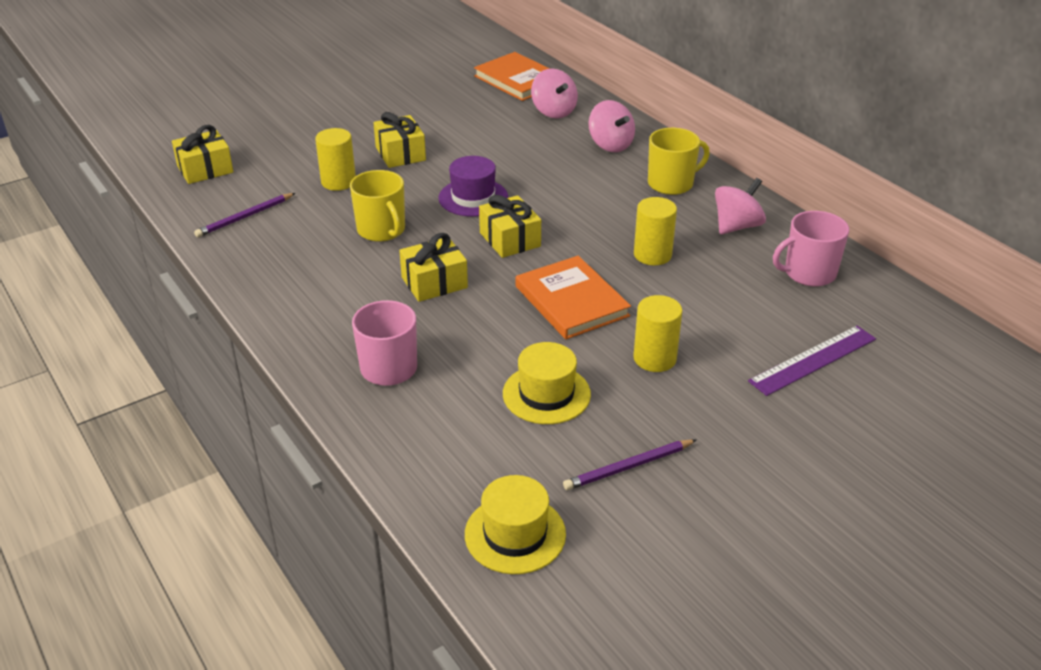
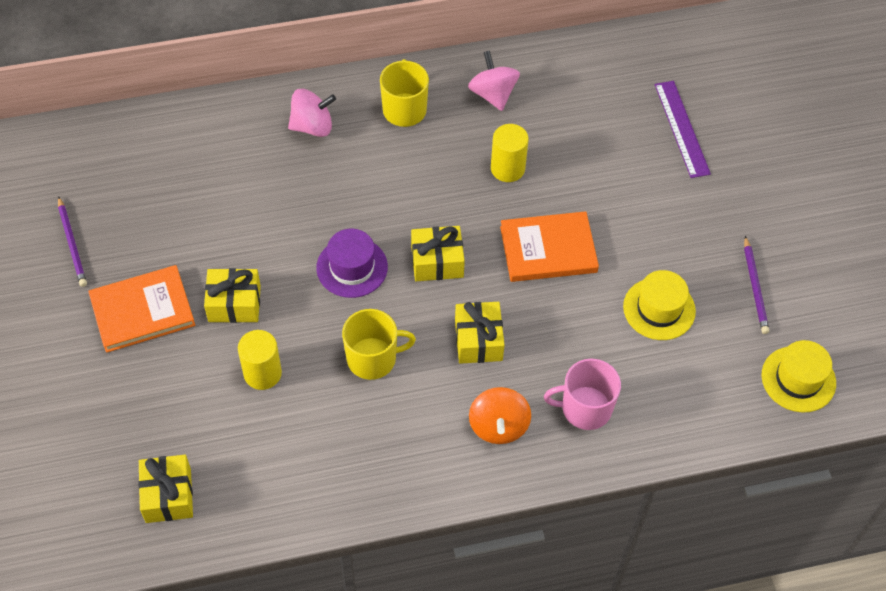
camera: 70 degrees left, 20 degrees up
purple pencil [194,193,295,237] -> purple pencil moved to [58,196,87,287]
orange book [474,52,550,101] -> orange book moved to [88,265,195,353]
pink spinning top [531,68,578,118] -> none
yellow cylinder [633,295,683,372] -> none
pink mug [773,211,849,286] -> none
none -> orange spinning top [469,387,531,444]

